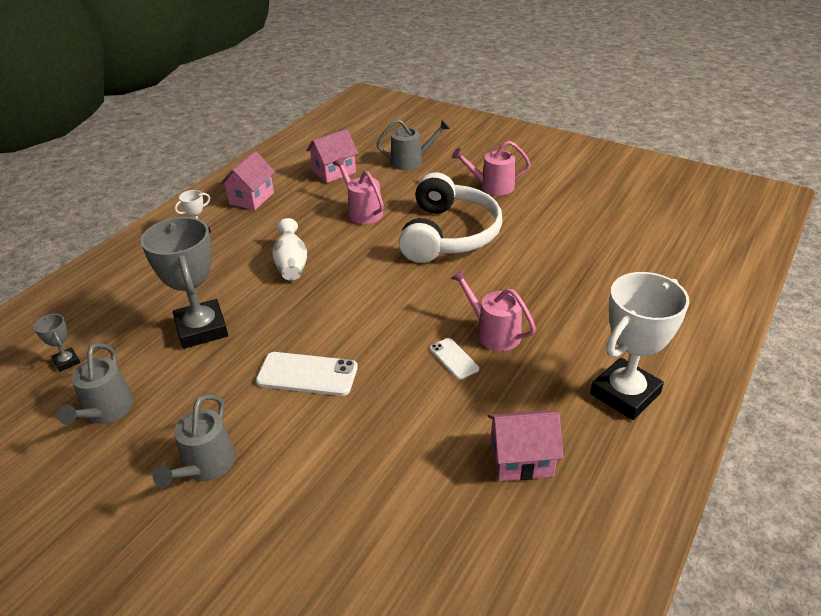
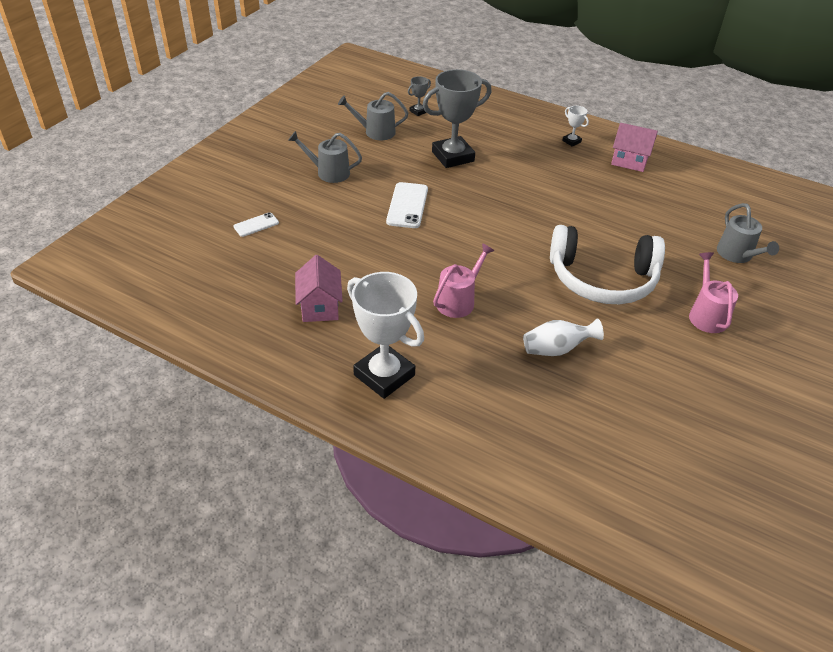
camera: 85 degrees right, 5 degrees up
white vase [272,218,307,281] -> white vase moved to [523,318,604,356]
pink house [306,129,358,183] -> none
pink watering can [333,157,384,224] -> none
white phone [430,338,479,380] -> white phone moved to [234,212,279,237]

